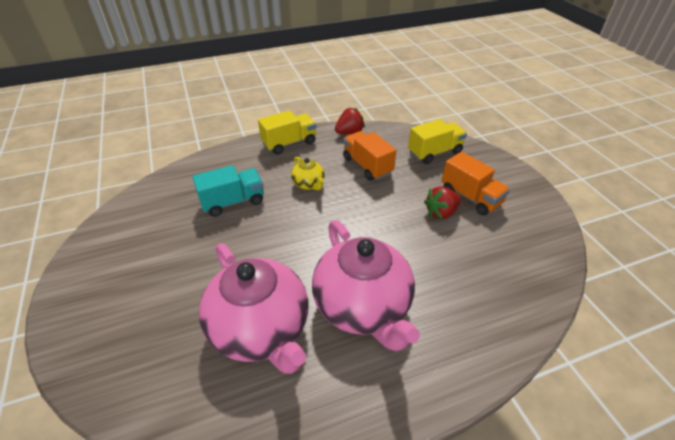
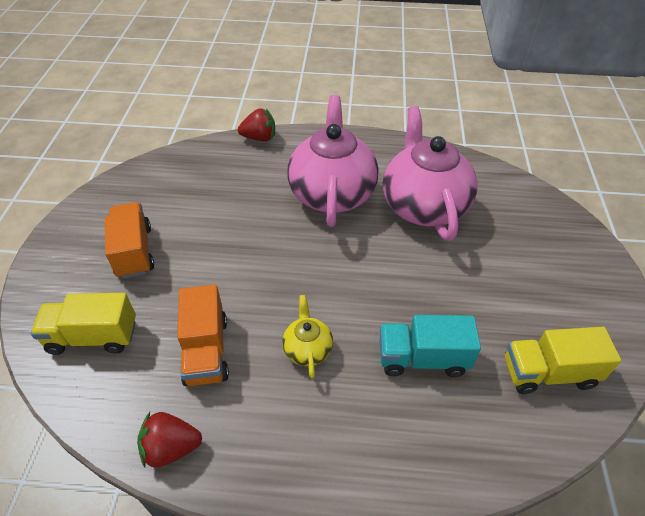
camera: 155 degrees left, 5 degrees up
yellow truck [258,110,316,155] -> yellow truck moved to [505,327,621,394]
red strawberry [424,186,461,219] -> red strawberry moved to [238,108,275,141]

